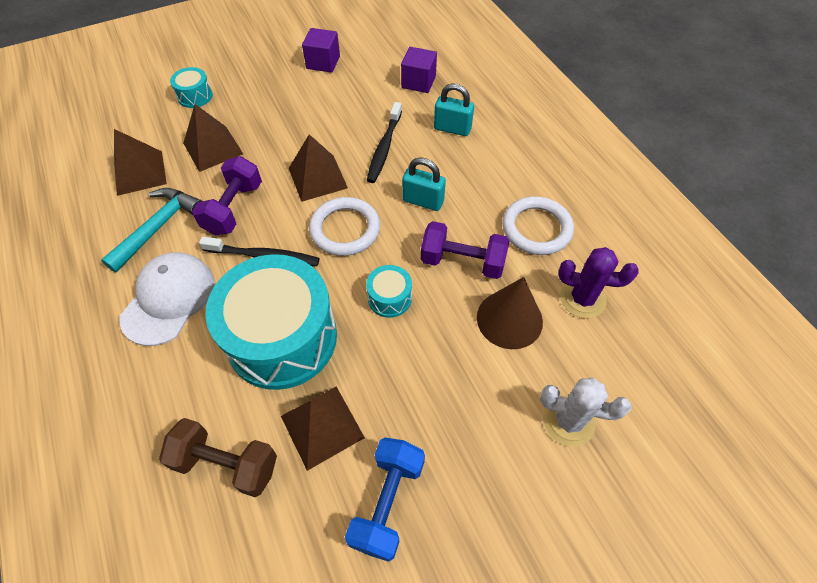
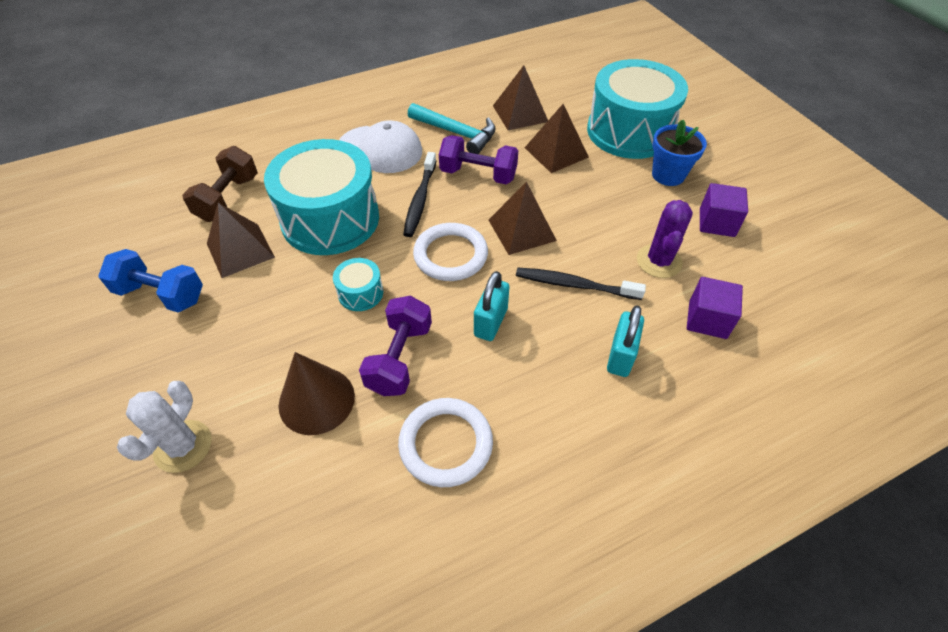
camera: 90 degrees right, 5 degrees down
turquoise drum [170,67,213,108] -> turquoise drum [587,59,688,159], size x2.38
purple cactus [558,247,639,318] -> purple cactus moved to [637,200,693,278]
none -> blue flower pot [652,120,707,186]

